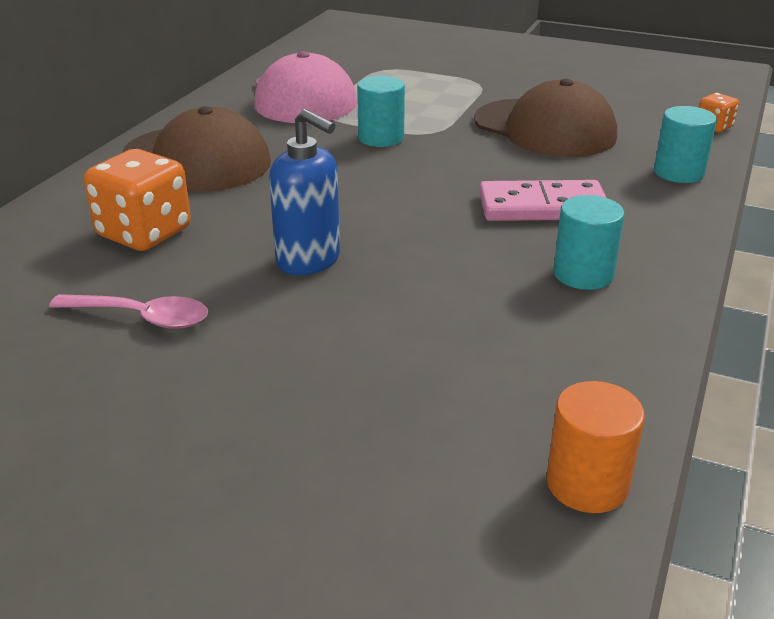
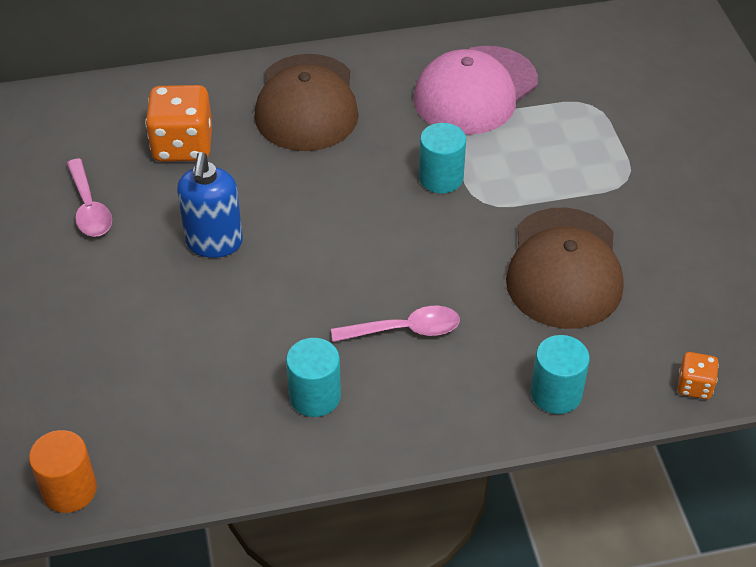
camera: 55 degrees right, 15 degrees up
pink domino [479,180,607,221] -> pink spoon [331,306,460,342]

